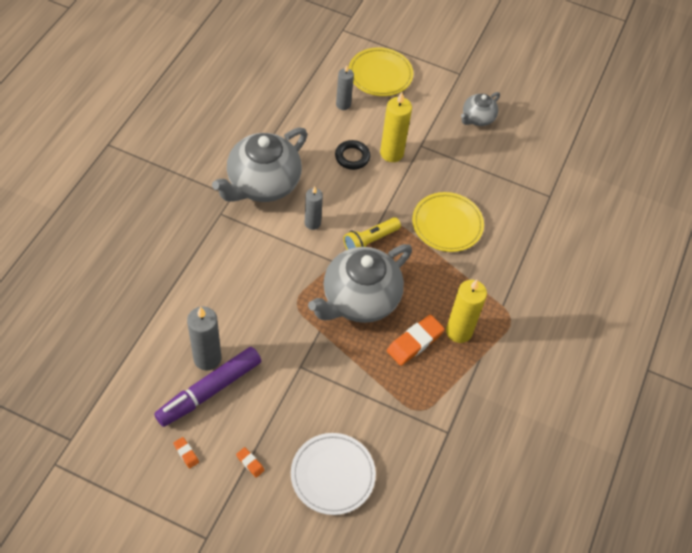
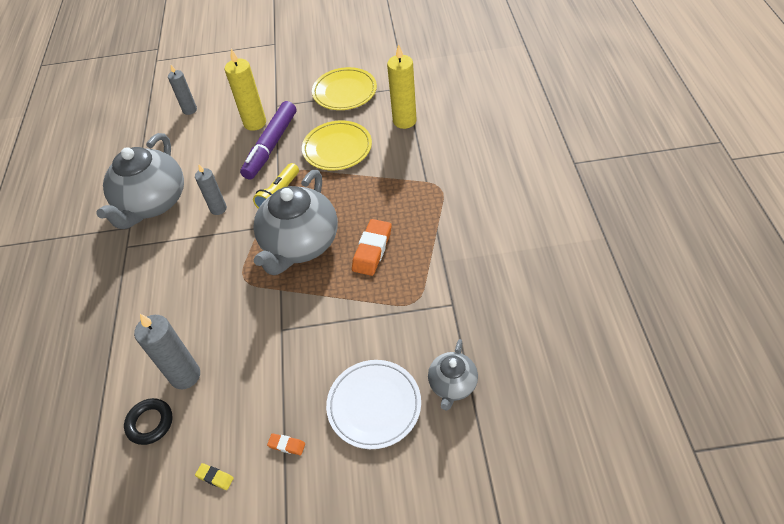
camera: 20 degrees left, 5 degrees down
purple marker [154,347,261,427] -> purple marker moved to [240,101,296,180]
orange eraser [173,437,199,468] -> yellow eraser [195,463,234,490]
black ring [335,140,370,170] -> black ring moved to [124,398,172,445]
yellow plate [348,47,413,96] -> yellow plate moved to [312,67,377,110]
yellow candle [446,280,487,343] -> yellow candle moved to [387,44,417,129]
grey teapot [461,92,500,126] -> grey teapot moved to [428,339,478,411]

